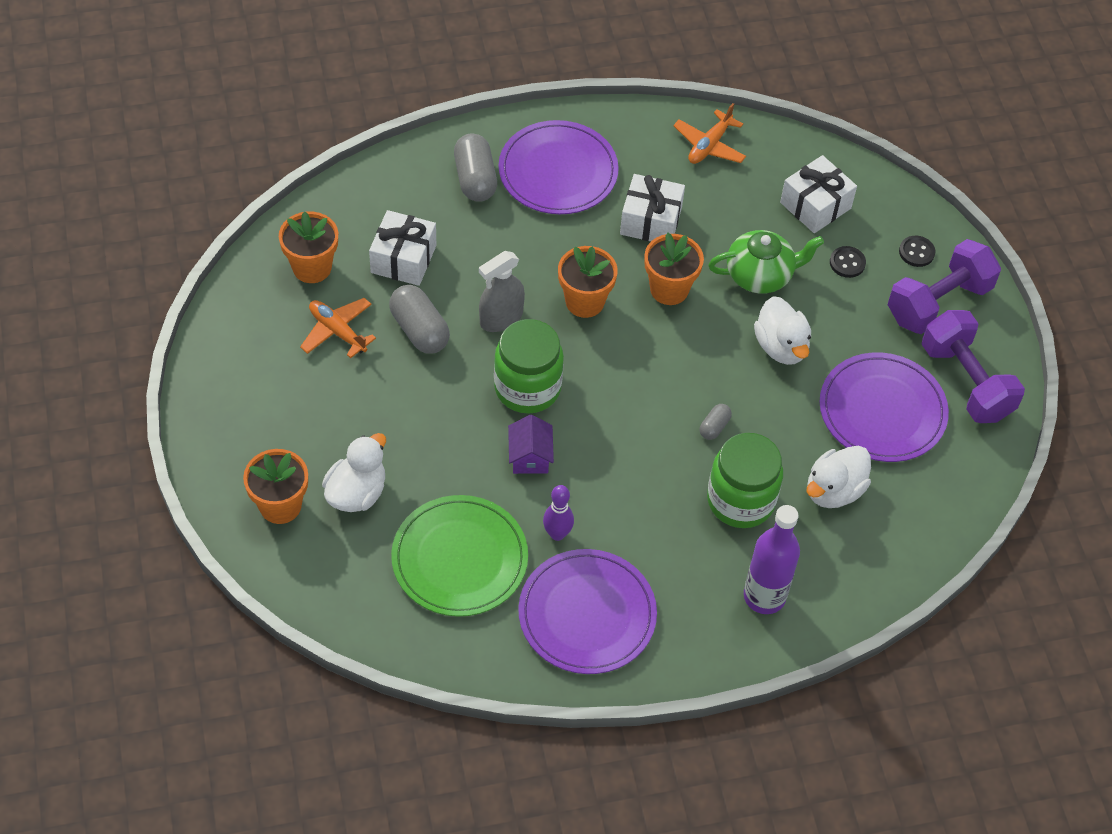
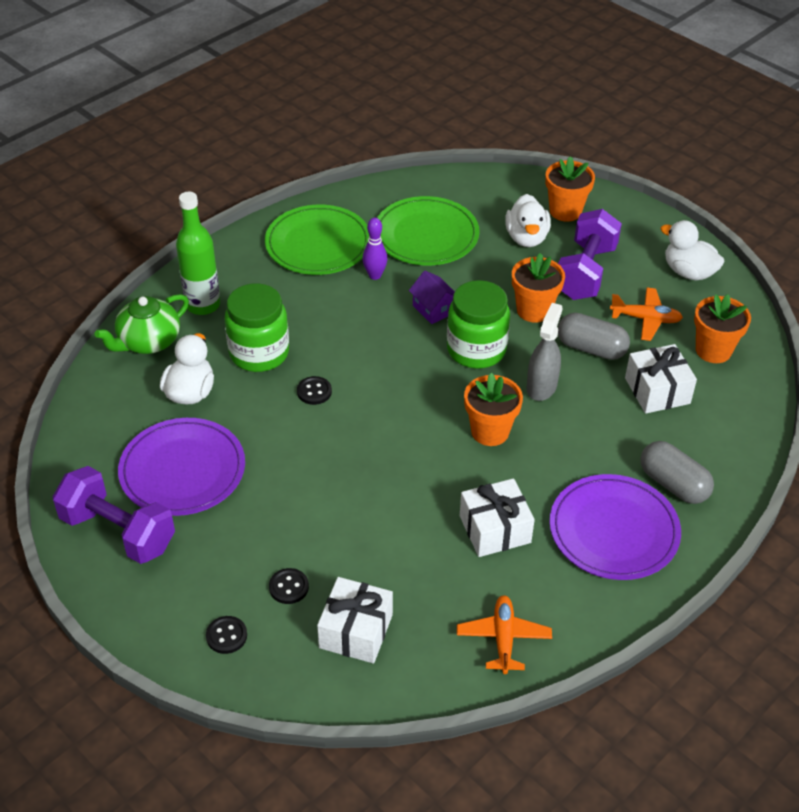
camera: 150 degrees right, 10 degrees down
purple plate [518,549,657,674] -> green plate [265,205,369,275]
orange flower pot [644,233,704,305] -> orange flower pot moved to [512,253,565,323]
grey capsule [700,404,732,440] -> black button [297,376,332,405]
green teapot [708,230,824,294] -> green teapot moved to [95,294,189,354]
purple bottle [744,505,800,614] -> green bottle [176,192,220,315]
white duck [754,296,811,365] -> white duck moved to [660,220,725,281]
purple dumbbell [888,239,1001,334] -> purple dumbbell moved to [558,209,622,300]

